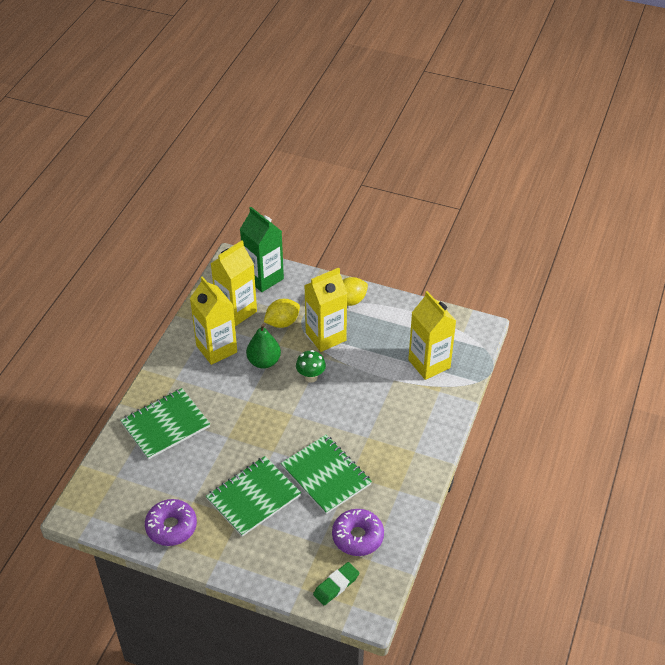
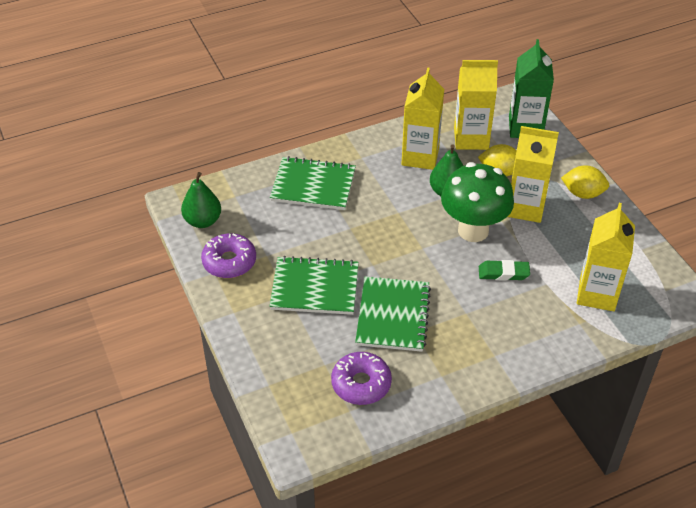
camera: 45 degrees right, 0 degrees up
green mushroom [296,350,326,383] -> green mushroom [441,162,514,242], size x2.08
green eraser [313,562,359,605] -> green eraser moved to [479,260,530,281]
none -> green pear [181,172,221,228]

